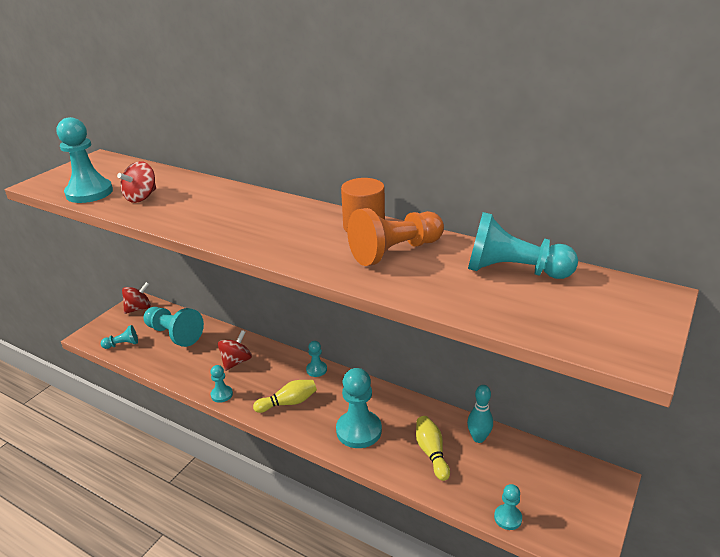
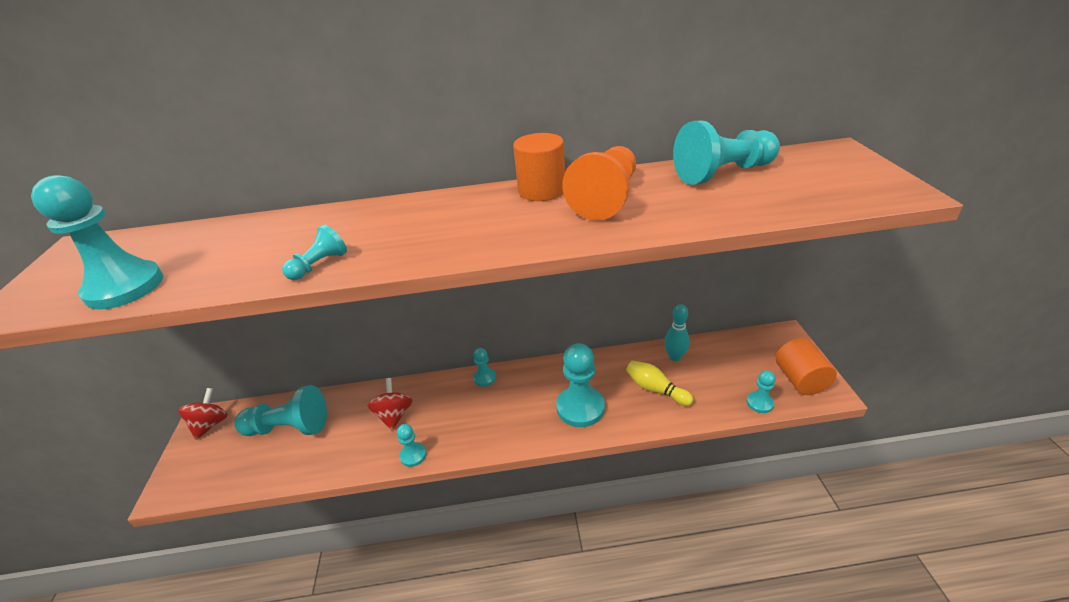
camera: 35 degrees left, 5 degrees up
turquoise pawn [101,325,138,349] -> turquoise pawn moved to [282,224,347,280]
red spinning top [117,161,156,203] -> none
yellow bowling pin [253,380,317,413] -> none
none -> orange cylinder [775,338,837,395]

